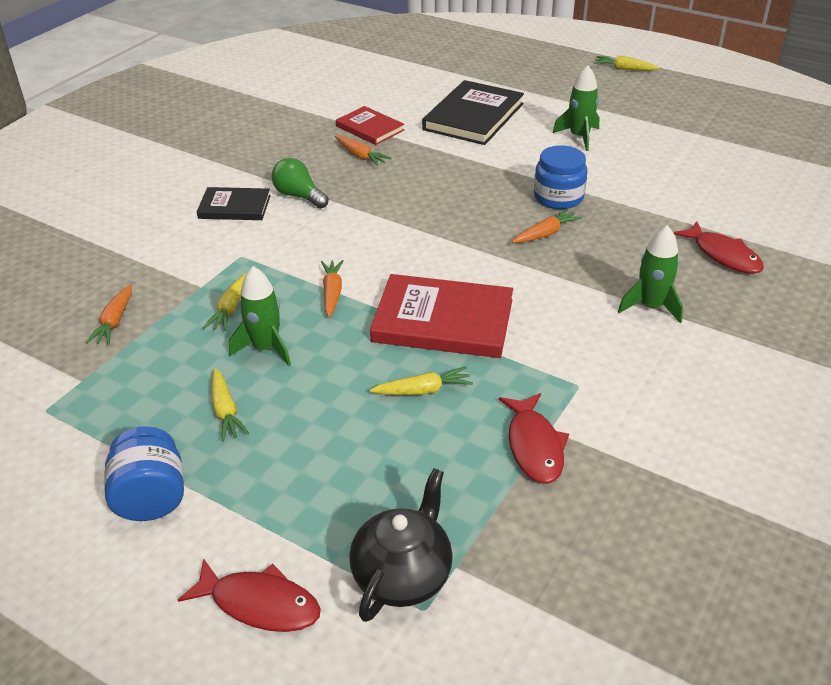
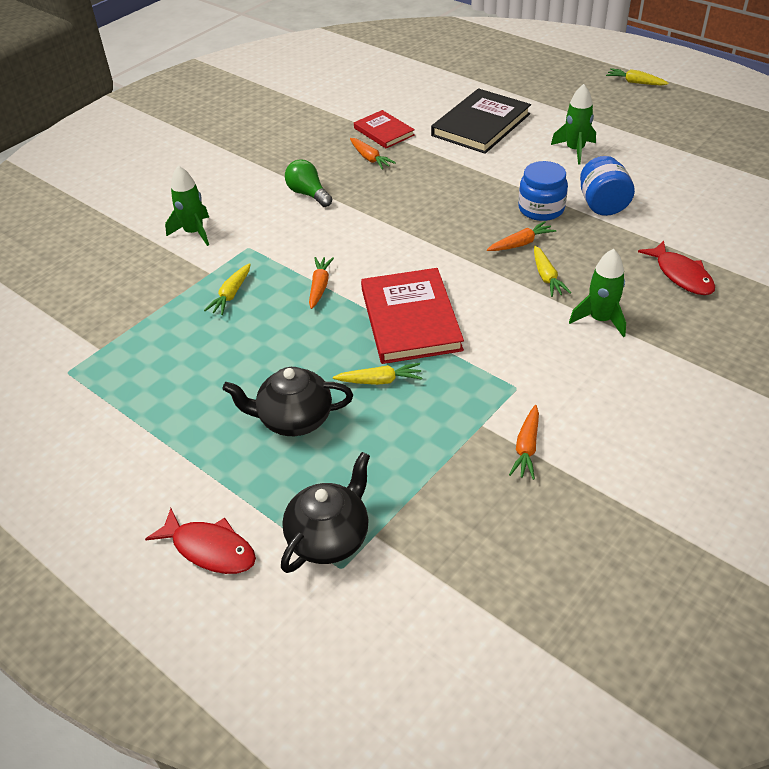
camera: 10 degrees right, 5 degrees up
orange carrot [85,284,132,345] -> orange carrot moved to [509,405,539,480]
blue jar [105,426,184,521] -> blue jar moved to [580,156,635,216]
black book [197,187,271,220] -> none
yellow carrot [211,368,249,442] -> yellow carrot moved to [534,246,571,297]
green rocket [229,266,291,366] -> green rocket moved to [165,165,209,246]
red book [370,274,513,358] -> red book turned 60 degrees clockwise [361,268,464,364]
red fish [499,393,569,484] -> none
none -> black teapot [222,367,353,436]

